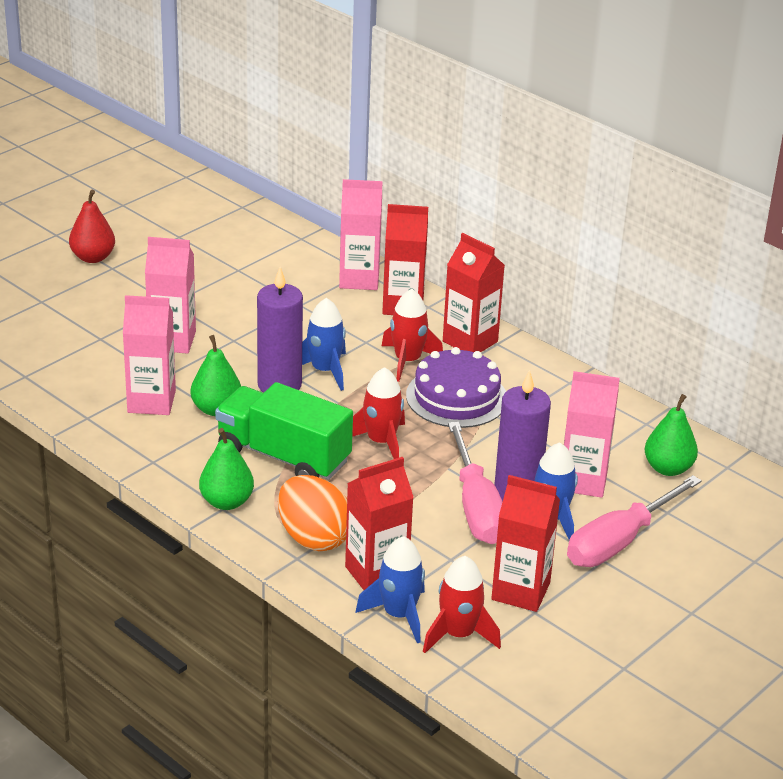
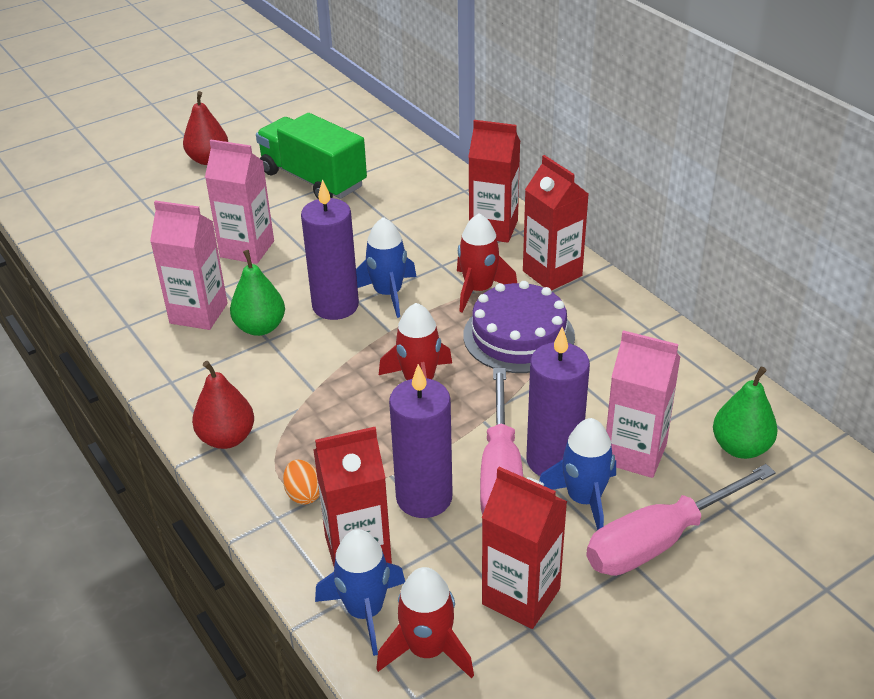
camera: 15 degrees right, 5 degrees up
green pear [199,428,254,510] -> red pear [192,361,254,449]
green truck [215,382,353,480] -> green truck moved to [256,113,367,199]
orange egg [278,475,347,551] -> orange egg [283,460,320,504], size x0.49
pink carton [339,179,383,290] -> none
none -> purple candle [389,364,453,518]

